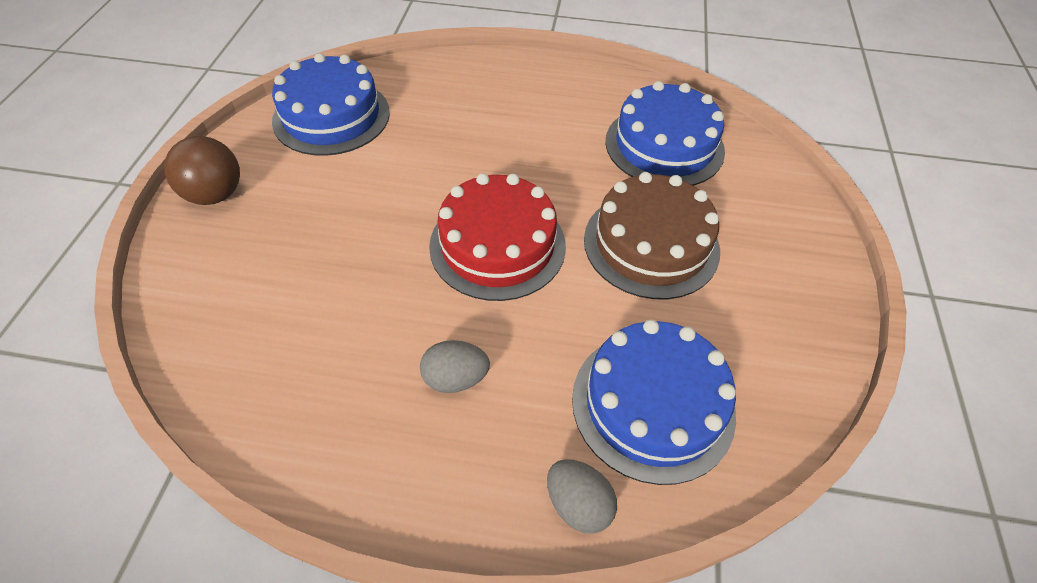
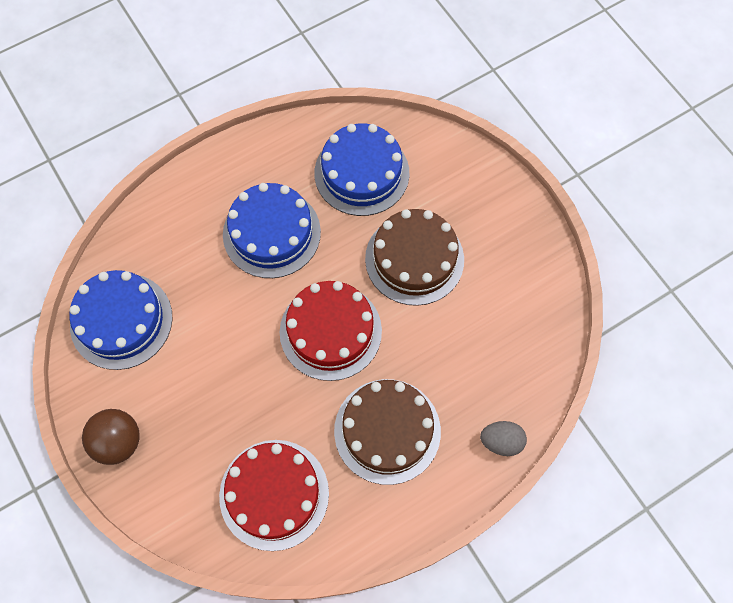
camera: 40 degrees left, 15 degrees up
grey egg [420,340,490,393] -> brown cake [334,379,441,485]
blue cake [572,319,736,485] -> blue cake moved to [223,183,321,278]
none -> red cake [219,440,329,551]

